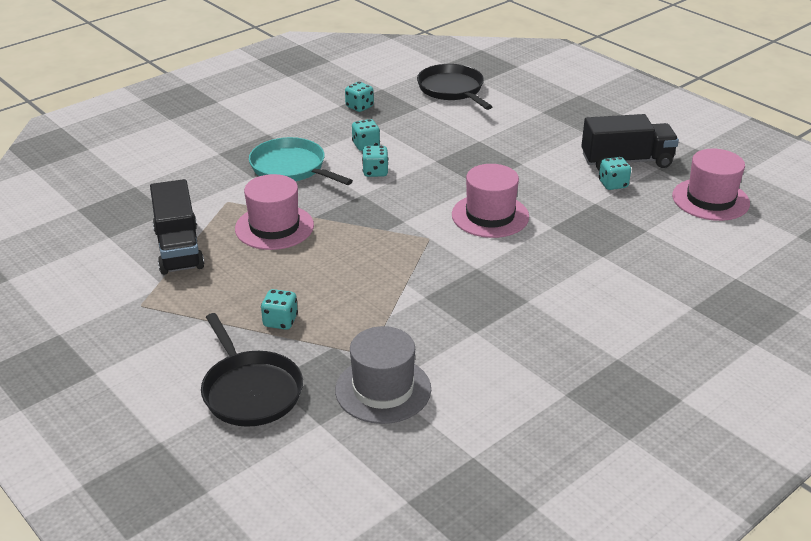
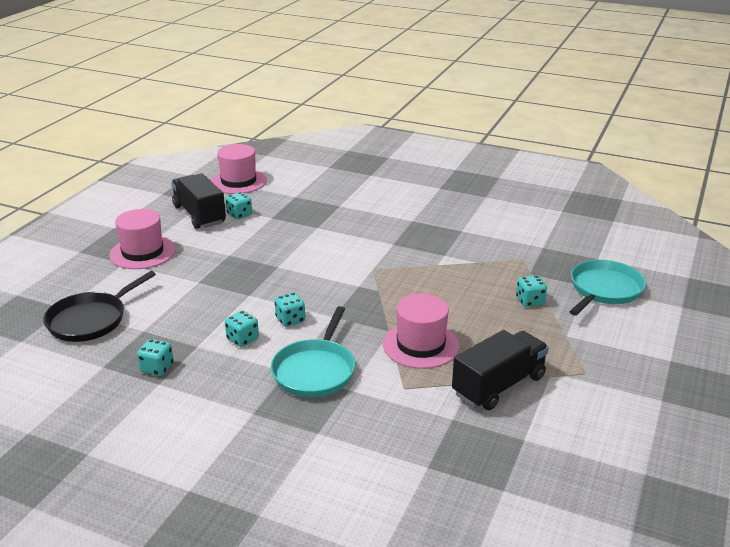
camera: 115 degrees left, 5 degrees down
black pan [201,313,303,427] -> turquoise pan [569,260,646,316]
grey hat [335,326,431,424] -> none
pink hat [452,164,529,238] -> pink hat moved to [109,209,176,269]

